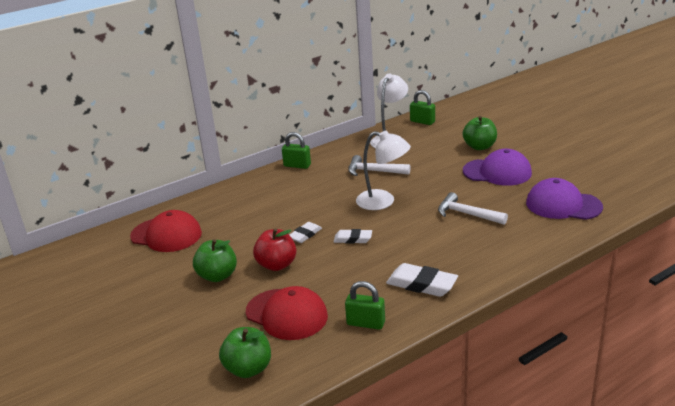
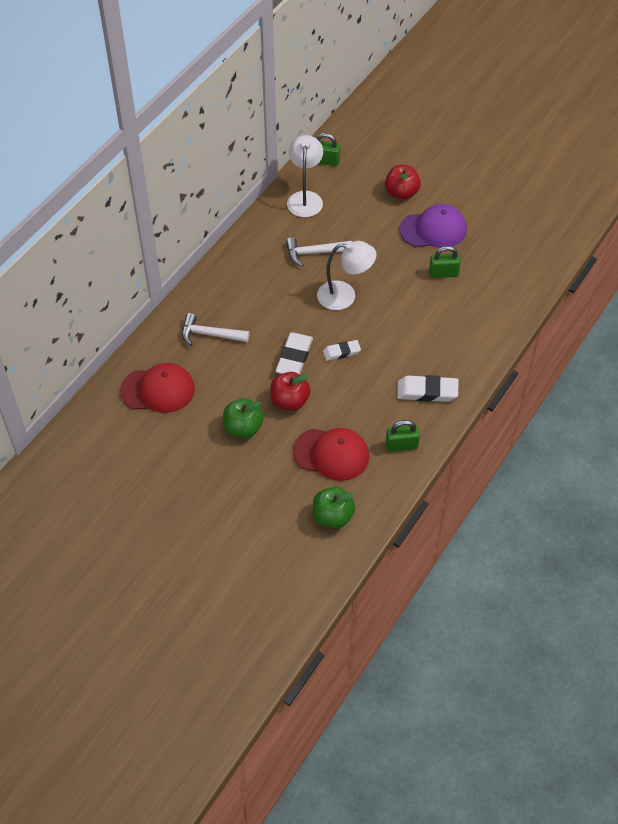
camera: 25 degrees left, 25 degrees up
green padlock [282,132,311,169] -> green padlock moved to [429,246,461,278]
white eraser [289,222,322,243] -> white eraser [276,332,313,375], size x1.62
white hammer [438,192,508,225] -> white hammer moved to [182,313,250,346]
green apple [462,116,497,150] -> red apple [385,165,421,200]
purple cap [526,178,603,220] -> none

